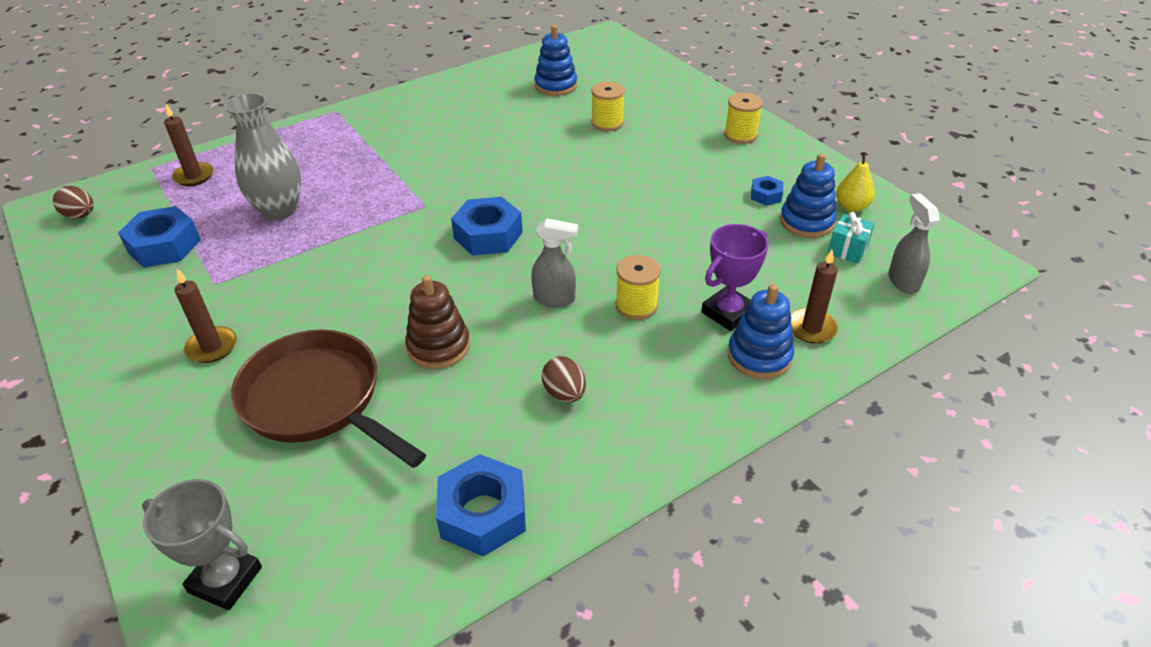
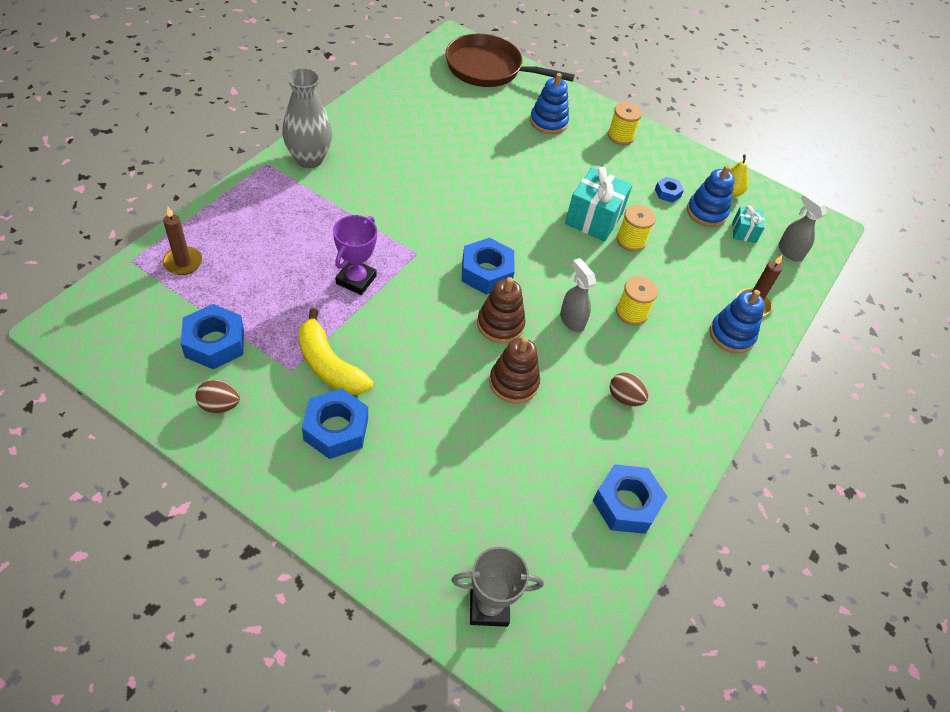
camera: 30 degrees left, 10 degrees up
brown egg [53,186,94,219] -> brown egg moved to [195,380,240,413]
brown candle [175,269,237,363] -> blue nut [302,388,368,459]
grey vase [224,93,302,220] -> grey vase moved to [282,68,332,168]
brown pan [231,330,426,468] -> brown pan moved to [445,34,575,87]
grey spray bottle [531,218,578,307] -> grey spray bottle turned 105 degrees counterclockwise [560,258,596,332]
blue stacking toy [534,25,577,96] -> blue stacking toy moved to [530,73,569,134]
yellow spool [591,82,625,131] -> yellow spool moved to [616,205,656,252]
purple trophy [701,224,769,331] -> purple trophy moved to [333,215,377,295]
none -> yellow banana [298,309,373,395]
none -> brown stacking toy [477,277,526,343]
none -> turquoise gift [565,167,632,242]

